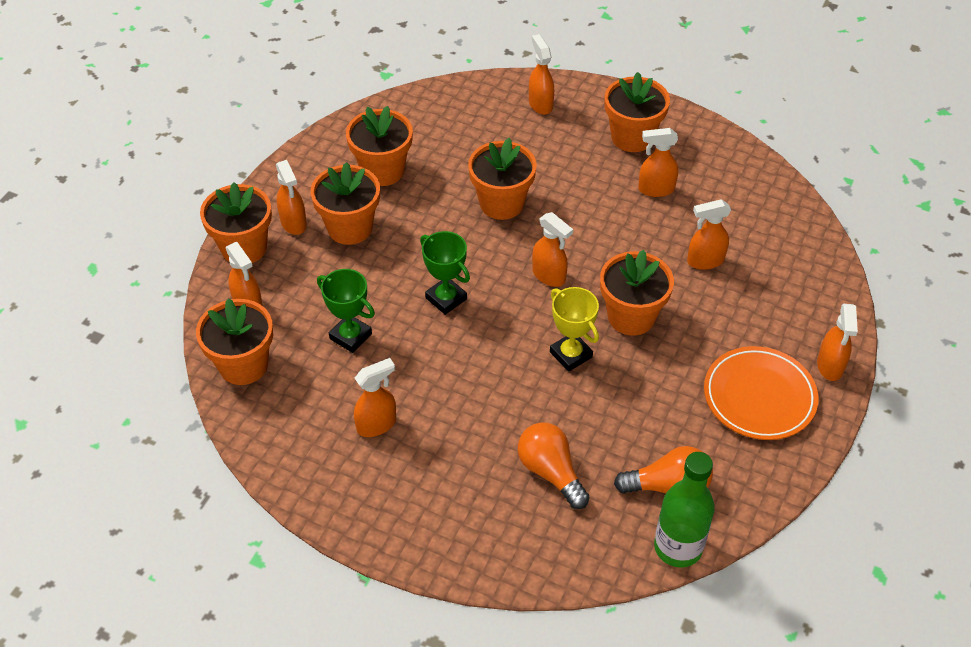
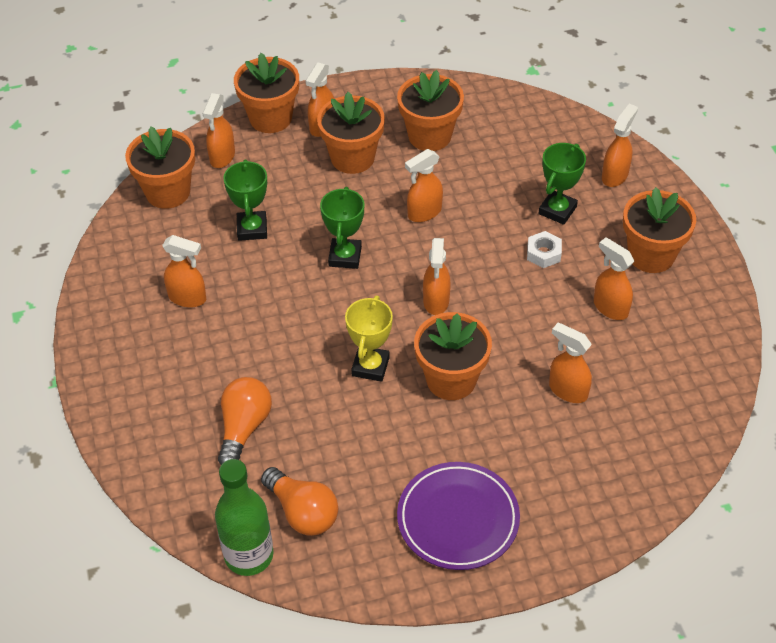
camera: 50 degrees right, 0 degrees up
orange flower pot [468,138,537,220] -> none
orange plate [704,346,819,440] -> purple plate [397,462,520,570]
orange spray bottle [817,304,858,381] -> orange spray bottle moved to [405,149,443,222]
none -> white nut [527,231,562,268]
none -> green trophy [539,143,586,225]

